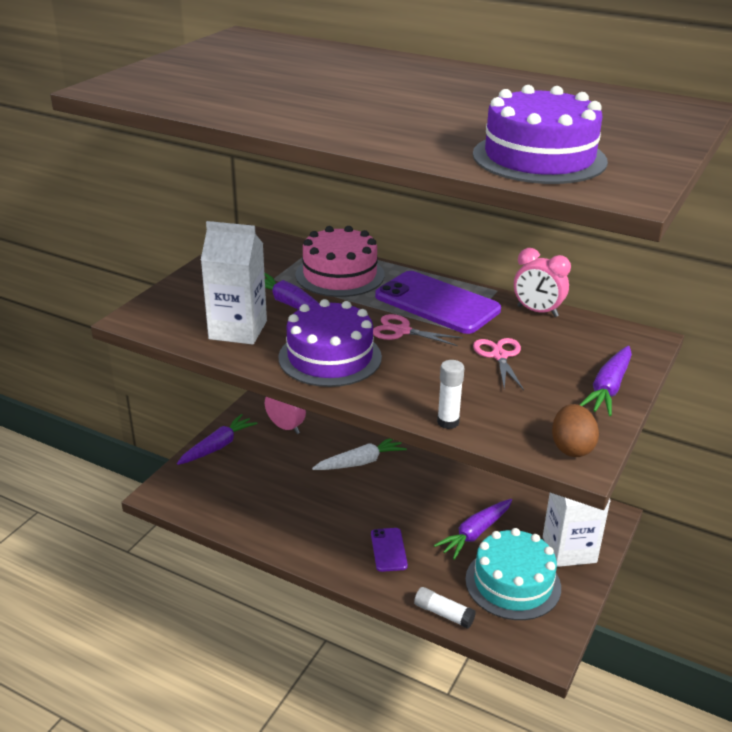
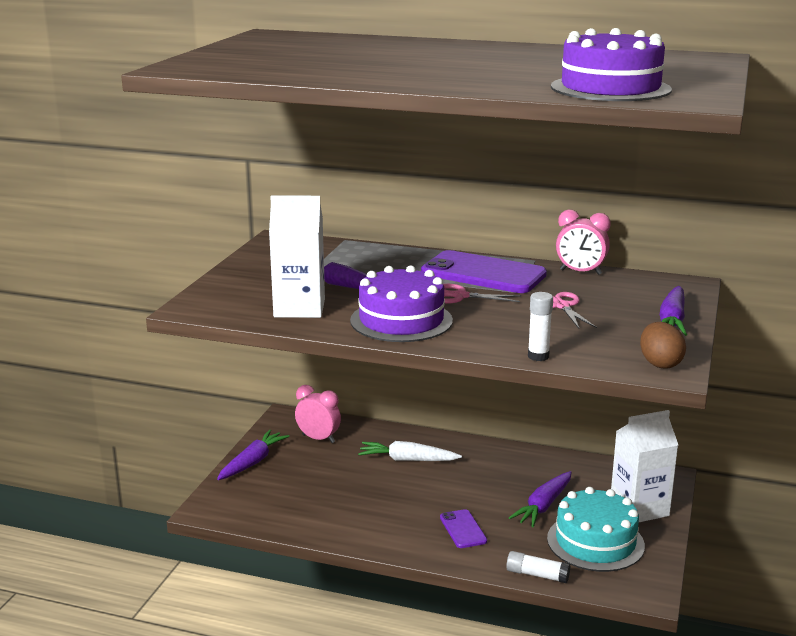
camera: 10 degrees left, 10 degrees down
pink cake [295,226,385,297] -> none
white carrot [312,438,407,470] -> white carrot turned 135 degrees counterclockwise [358,441,462,461]

